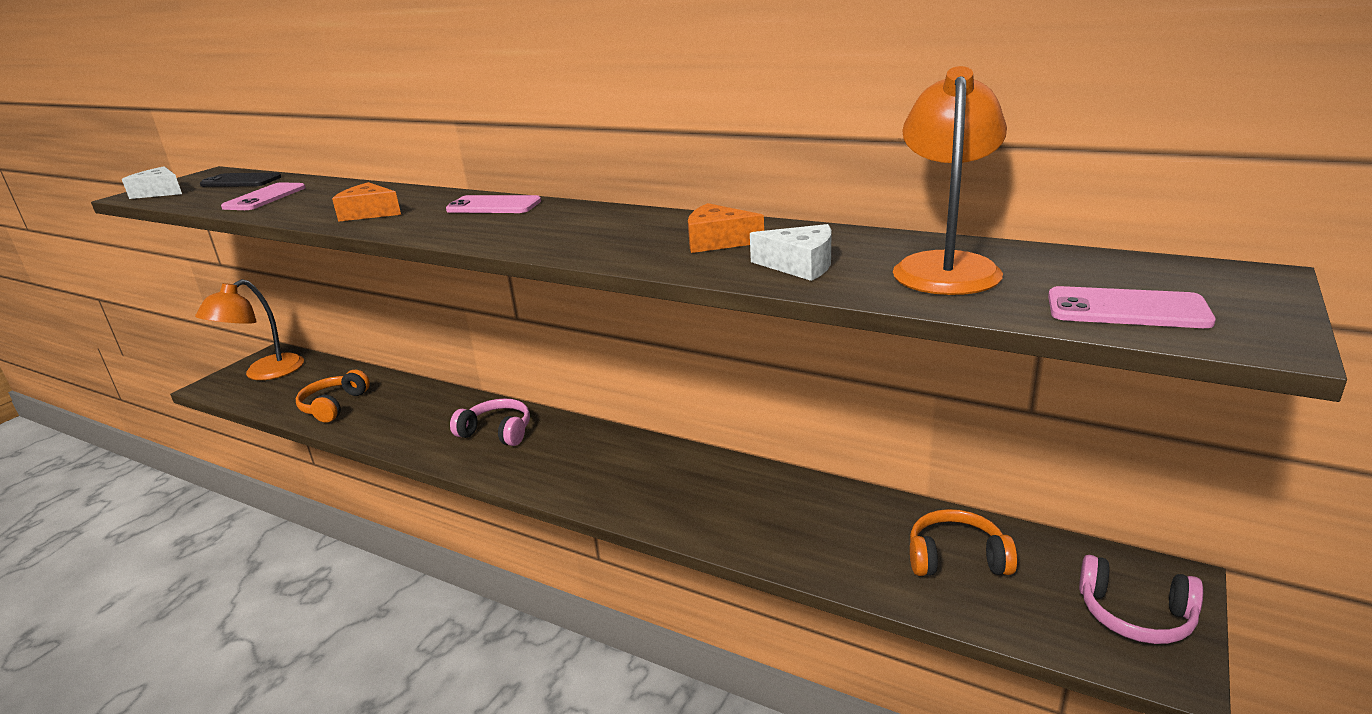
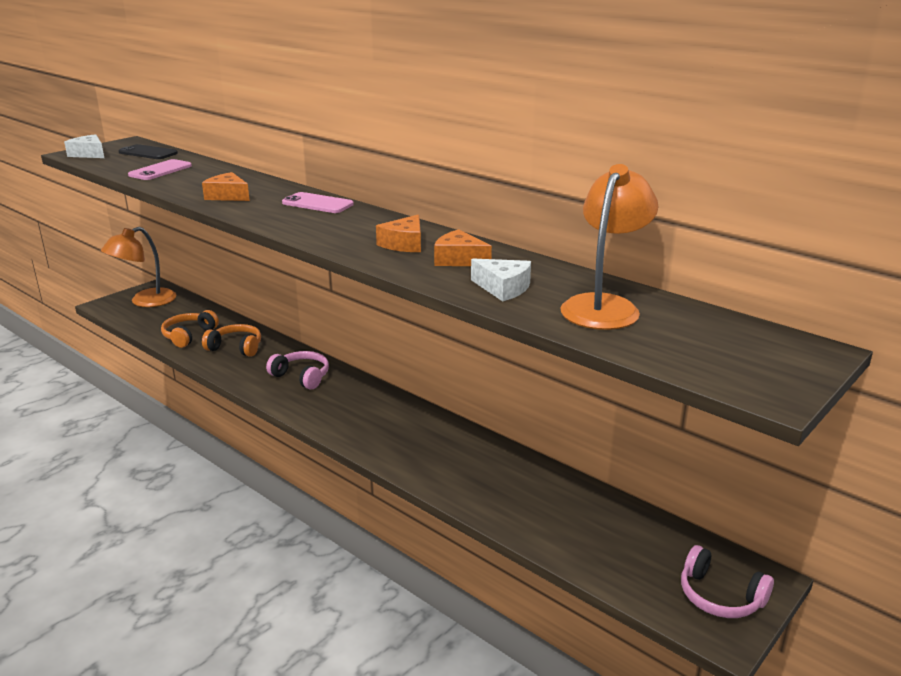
camera: 10 degrees right, 0 degrees up
orange headphones [910,509,1017,576] -> orange headphones moved to [202,324,261,357]
pink phone [1048,286,1216,328] -> none
none -> orange cheese [376,214,421,252]

